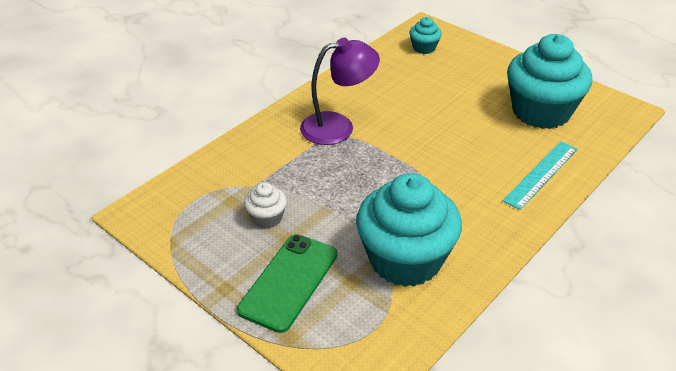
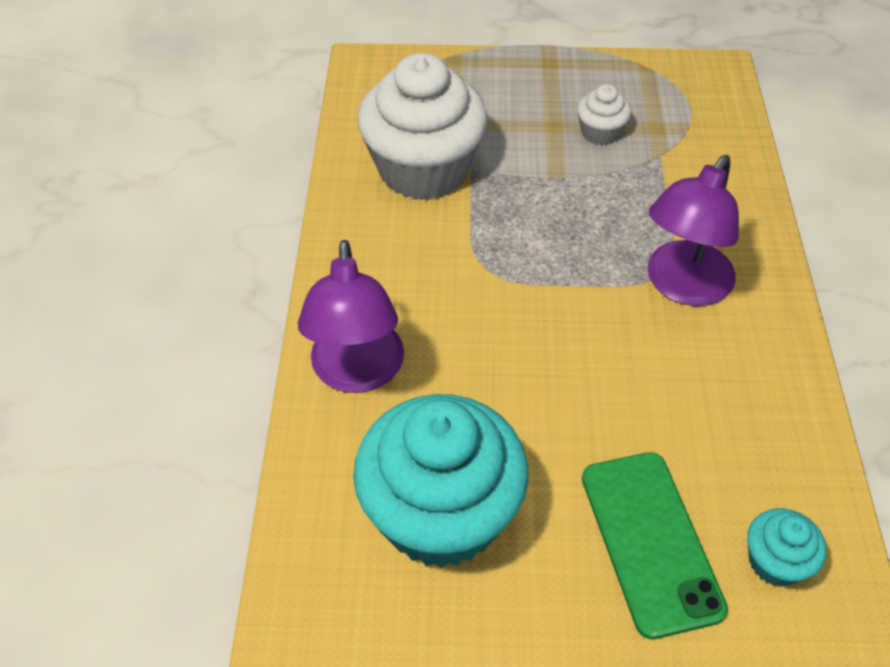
camera: 140 degrees right, 10 degrees up
green phone [237,234,337,333] -> green phone moved to [582,452,728,639]
turquoise cupcake [356,173,462,287] -> white cupcake [357,53,488,200]
turquoise ruler [503,141,578,210] -> purple lamp [298,240,404,393]

